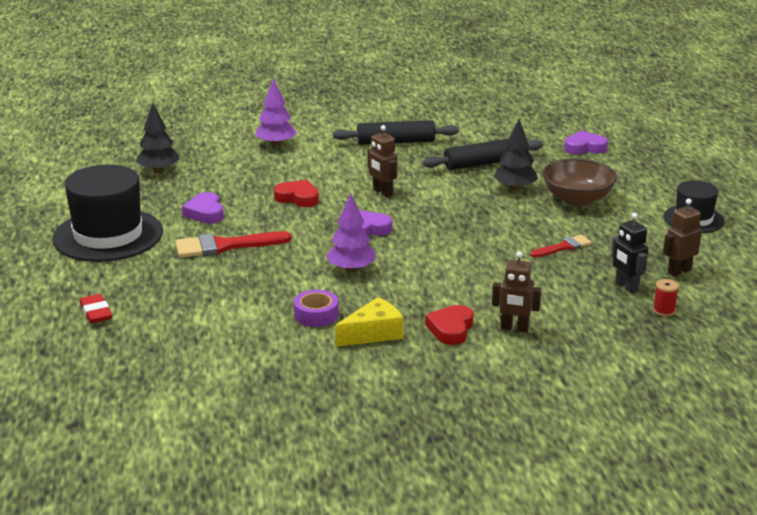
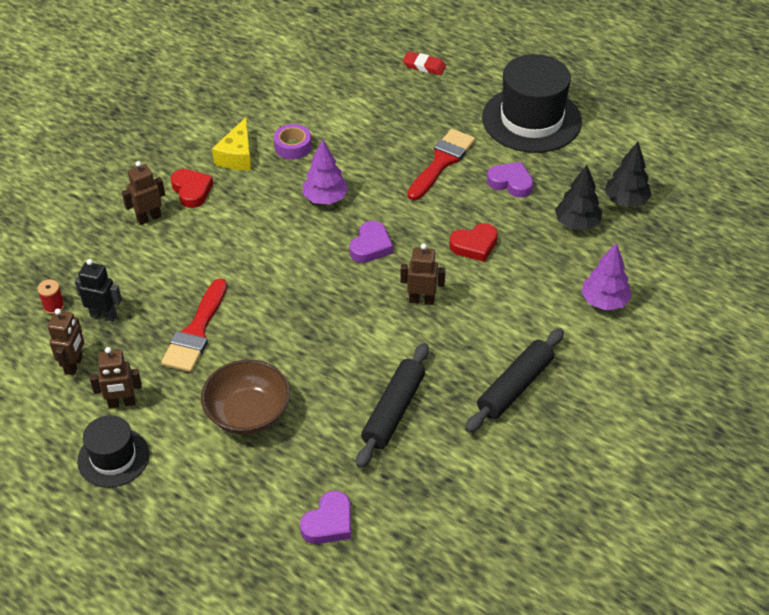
camera: 135 degrees right, 20 degrees up
black tree [494,119,538,191] -> black tree moved to [555,165,602,230]
red brush [530,235,592,257] -> red brush [161,278,227,372], size x1.71
none -> brown robot [90,347,142,408]

